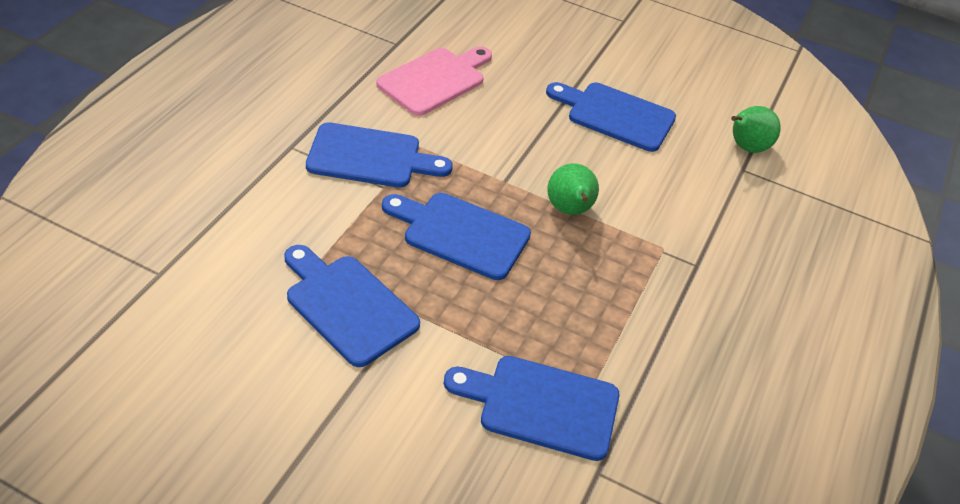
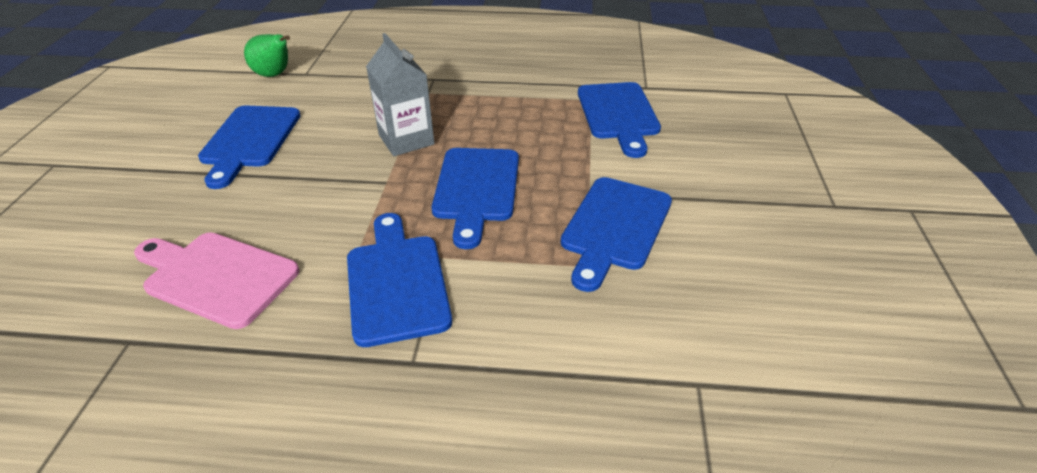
camera: 105 degrees left, 5 degrees down
green pear [547,163,599,215] -> grey carton [366,33,435,156]

